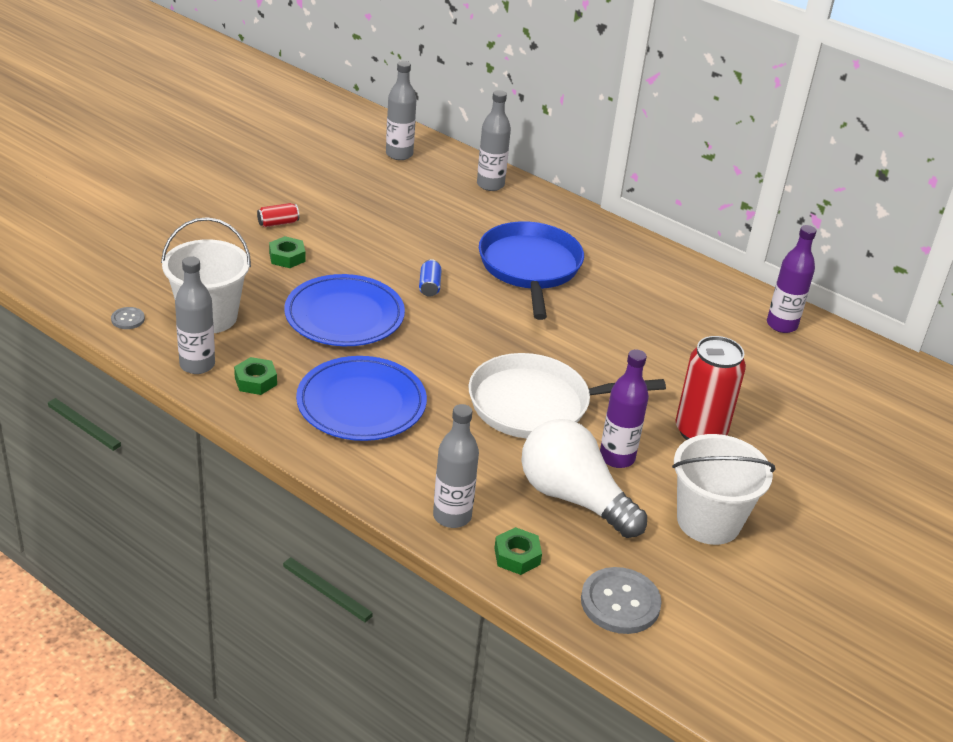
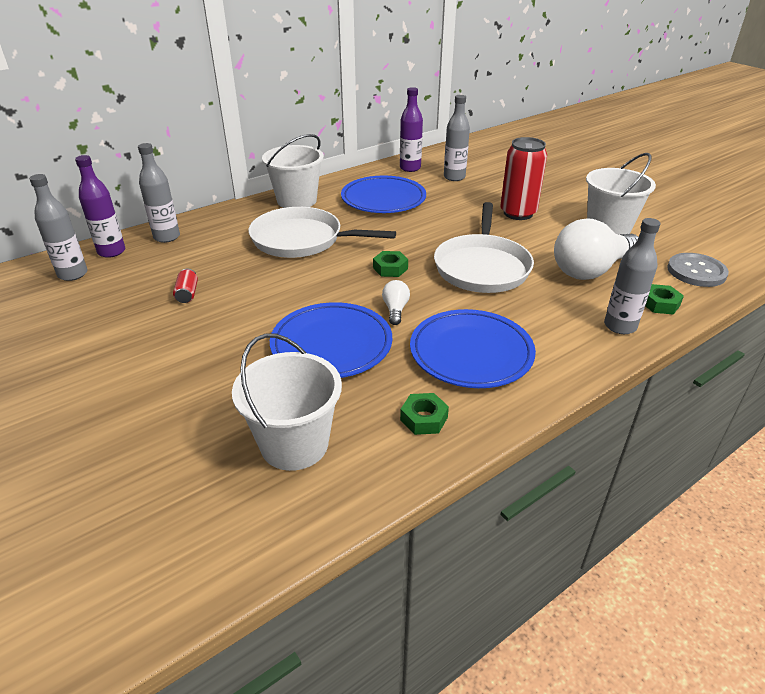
camera: 70 degrees left, 0 degrees up
grey button [111,307,145,329] -> none
grey bottle [175,257,215,374] -> grey bottle moved to [444,95,470,181]
red can [257,203,299,227] -> red can moved to [173,269,198,303]
green nut [269,236,305,268] -> green nut moved to [373,251,408,277]
blue can [419,259,442,297] -> none
blue pan [479,221,584,320] -> white pan [249,207,396,258]
purple bottle [600,349,649,468] -> purple bottle moved to [75,155,125,258]
none -> white bucket [262,134,324,208]
none -> blue plate [341,175,426,213]
none -> white light bulb [382,280,410,325]

